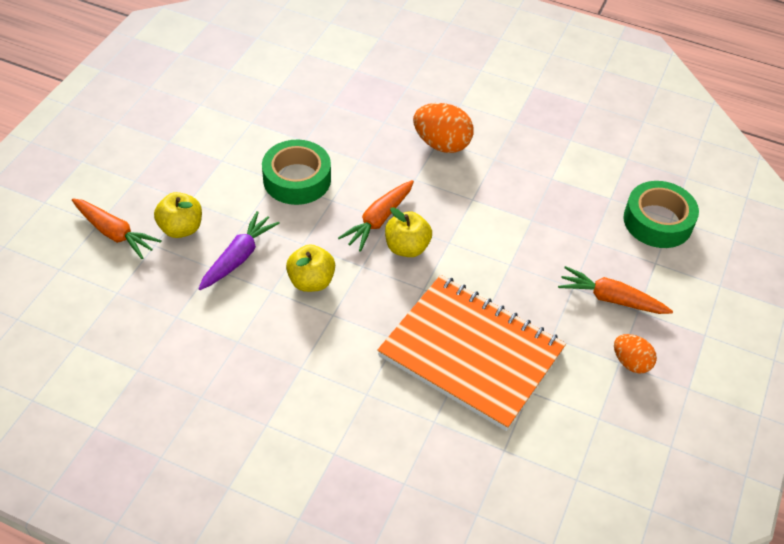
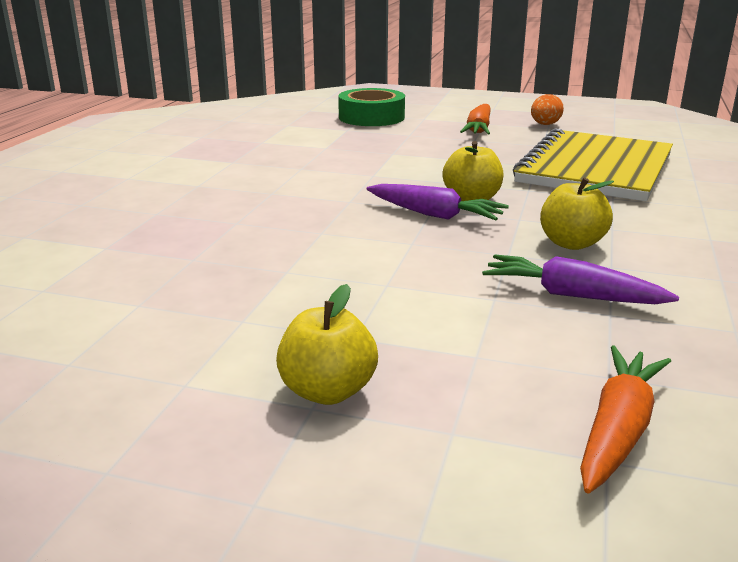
camera: 95 degrees left, 25 degrees down
yellow apple [154,192,202,238] -> yellow apple moved to [276,284,378,405]
green tape [262,140,331,205] -> none
orange carrot [338,180,414,252] -> purple carrot [367,184,509,220]
orange notebook [377,275,566,431] -> yellow notebook [513,128,673,201]
orange egg [413,103,474,153] -> none

